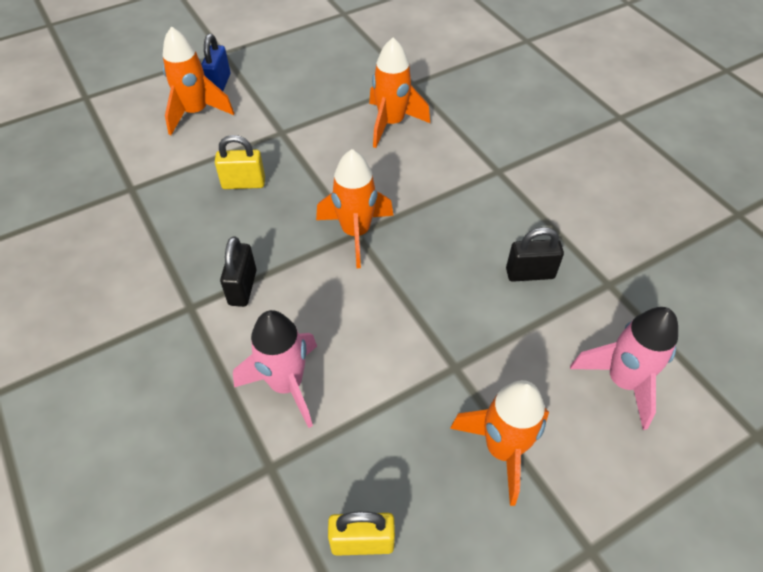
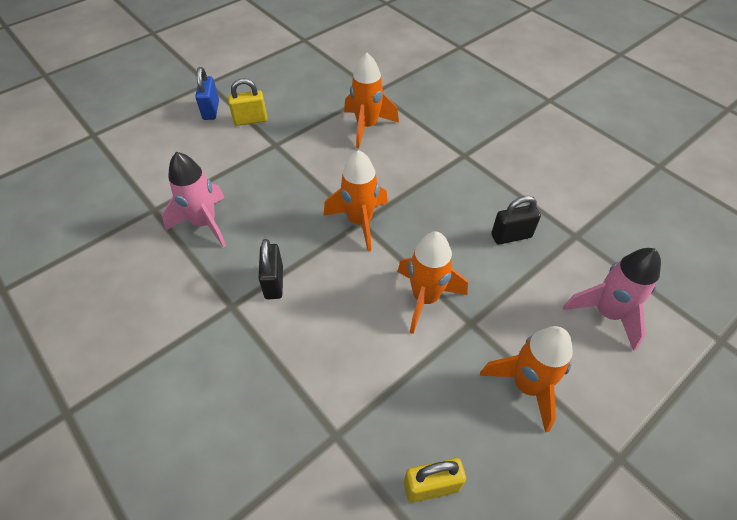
camera: 10 degrees left, 0 degrees up
orange rocket [163,26,234,135] -> orange rocket moved to [397,232,468,334]
yellow padlock [215,135,265,189] -> yellow padlock moved to [228,79,267,126]
pink rocket [233,310,317,428] -> pink rocket moved to [162,152,226,248]

